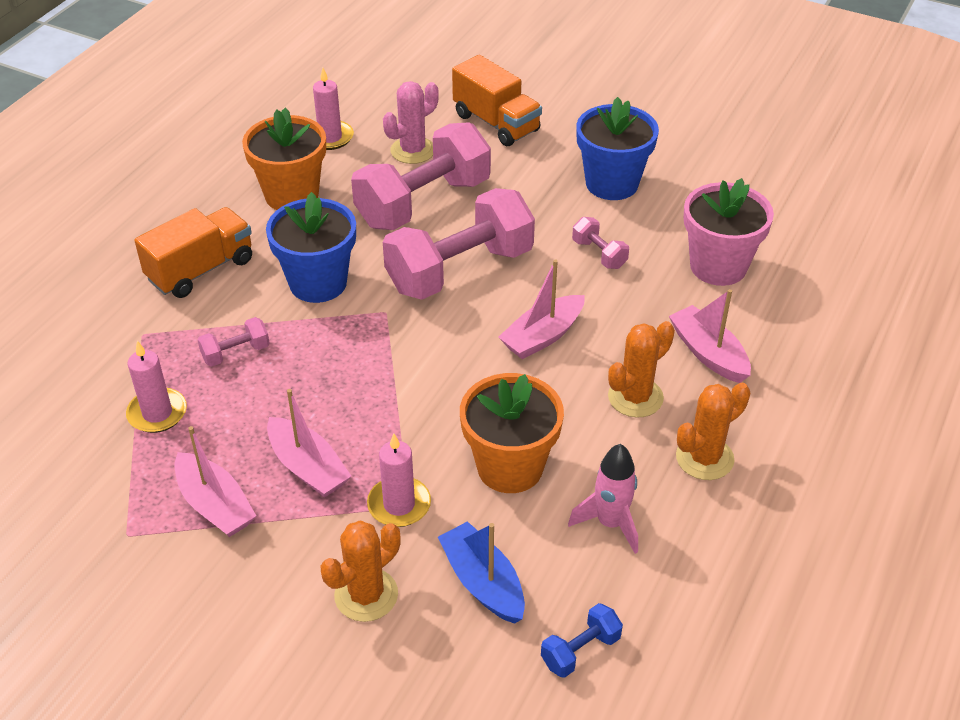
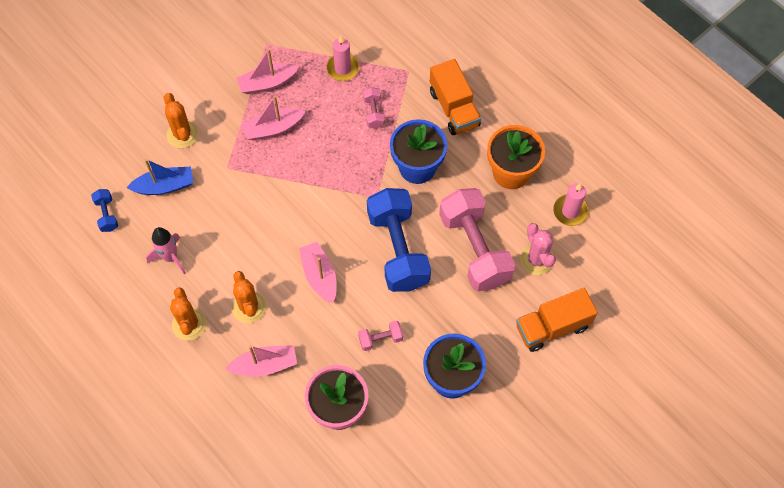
camera: 110 degrees right, 20 degrees up
pink candle [367,434,431,527] -> none
pink dumbbell [383,188,535,300] -> blue dumbbell [367,188,431,292]
orange flower pot [460,373,564,493] -> none

